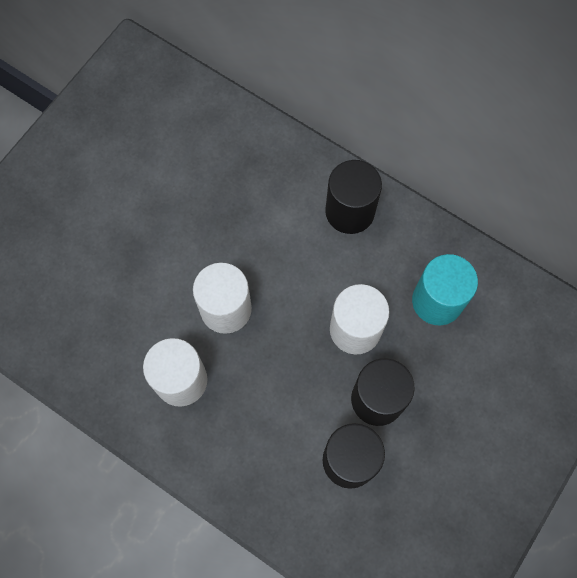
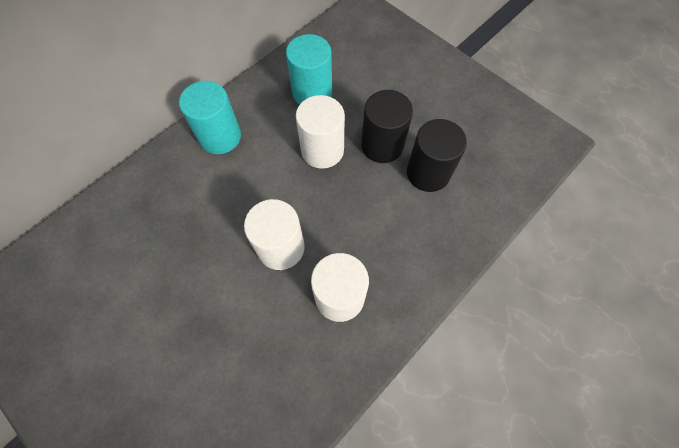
camera: 80 degrees left, 5 degrees down
black cylinder [325,160,382,234] -> turquoise cylinder [179,81,241,154]

